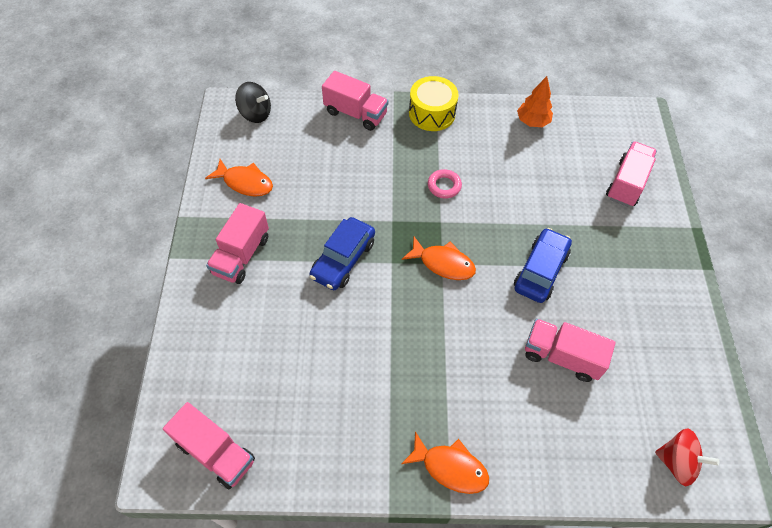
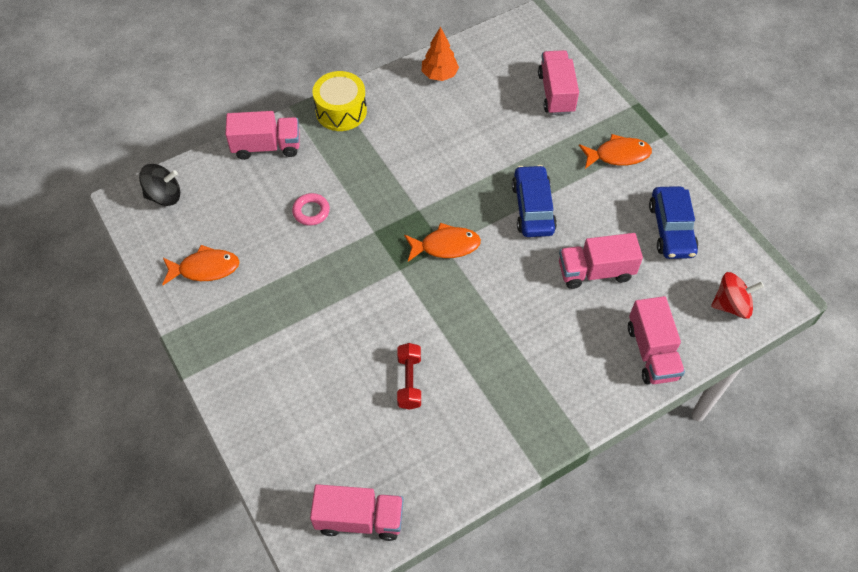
camera: 30 degrees left, 0 degrees up
pink truck [206,203,269,284] -> pink truck moved to [628,296,685,384]
blue car [309,217,375,290] -> blue car moved to [649,186,698,259]
orange fish [401,431,489,494] -> orange fish moved to [579,134,652,169]
pink ring [428,169,462,198] -> pink ring moved to [292,193,330,226]
none -> red dumbbell [397,343,421,410]

